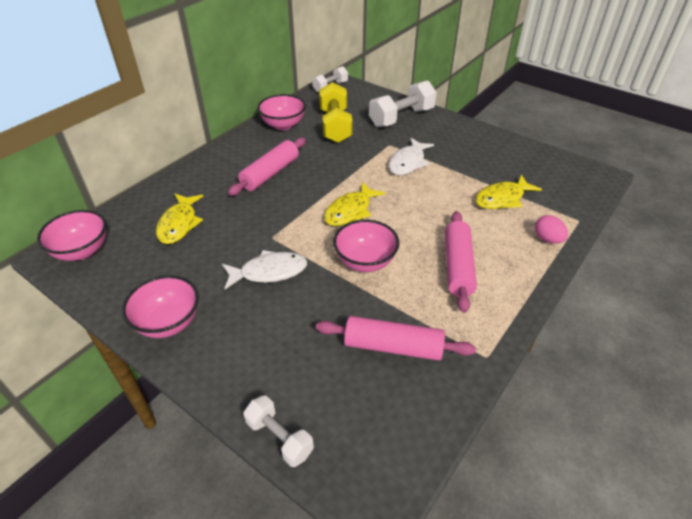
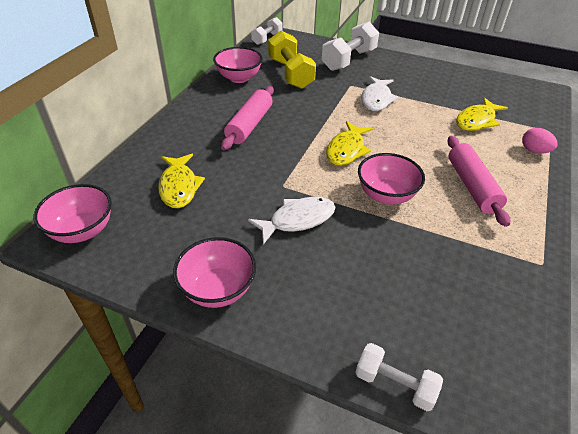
camera: 15 degrees left, 0 degrees up
pink rolling pin [316,316,476,361] -> none

